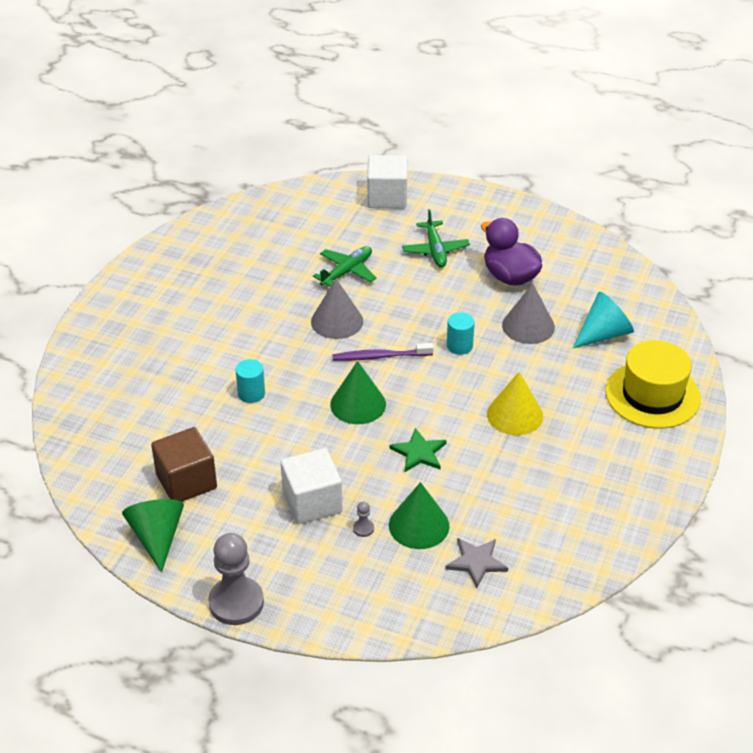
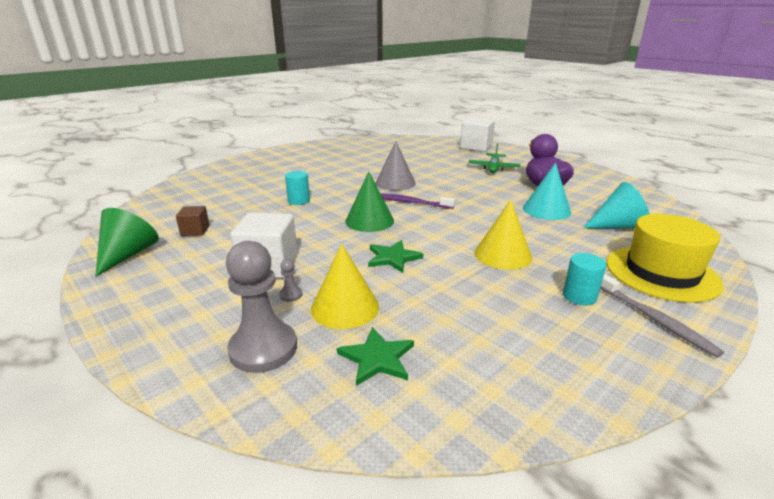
camera: 25 degrees right, 15 degrees down
brown cube [151,427,217,502] -> brown cube [176,206,210,236], size x0.54
grey pawn [208,533,264,625] -> grey pawn moved to [226,241,297,373]
green plane [313,246,377,287] -> none
green cone [389,482,449,549] -> yellow cone [311,244,379,329]
grey star [445,538,508,588] -> green star [337,327,414,386]
turquoise cylinder [447,312,475,355] -> turquoise cylinder moved to [563,253,607,306]
grey cone [502,283,555,344] -> turquoise cone [523,163,571,220]
none -> grey toothbrush [600,274,724,358]

